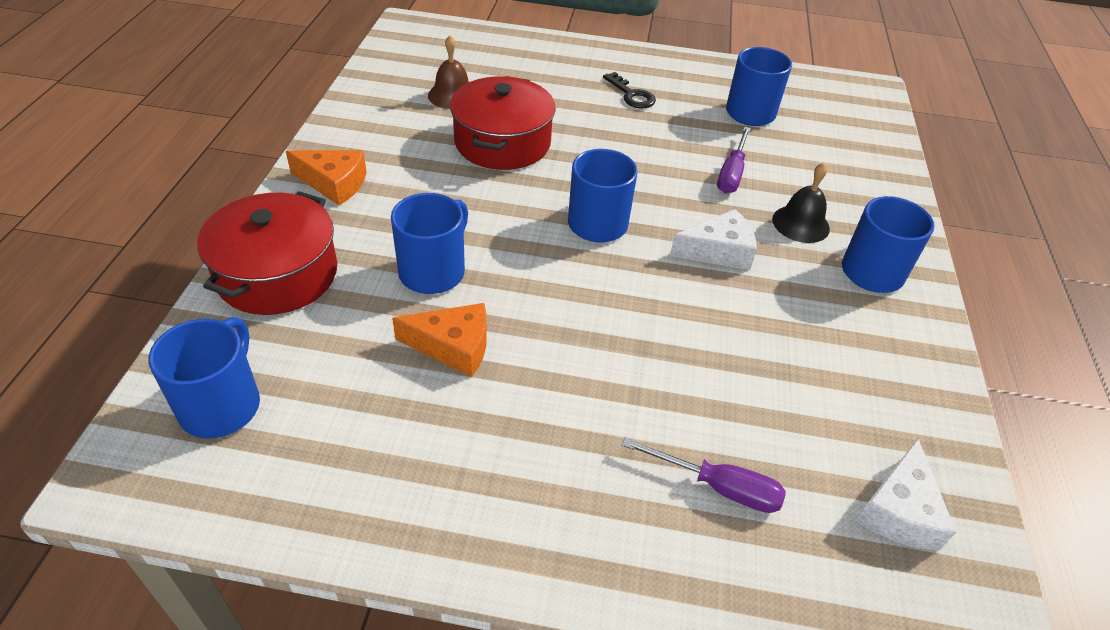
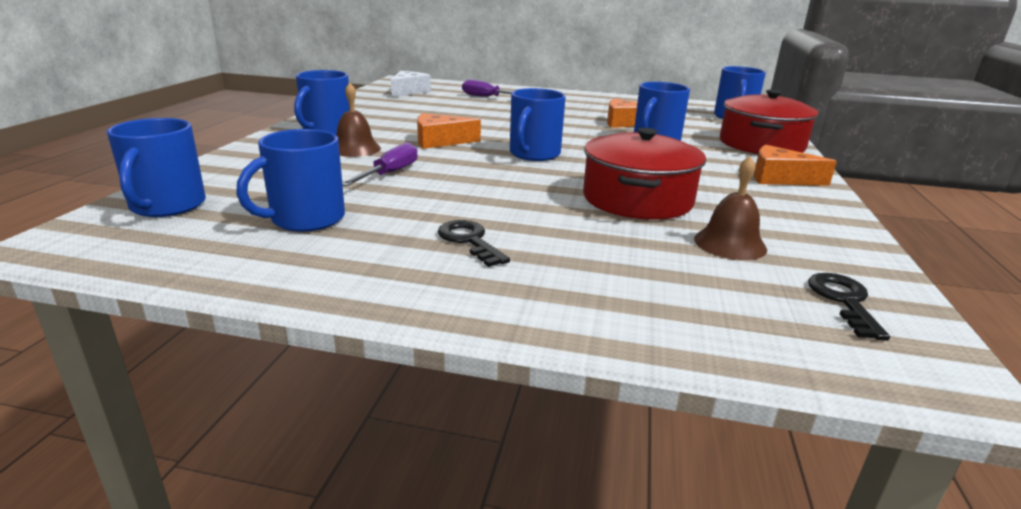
camera: 175 degrees left, 20 degrees down
white cheese [670,209,757,270] -> orange cheese [417,113,481,149]
black bell [772,163,830,243] -> brown bell [337,83,381,157]
none -> blue mug [107,118,206,217]
none -> black key [808,273,890,341]

